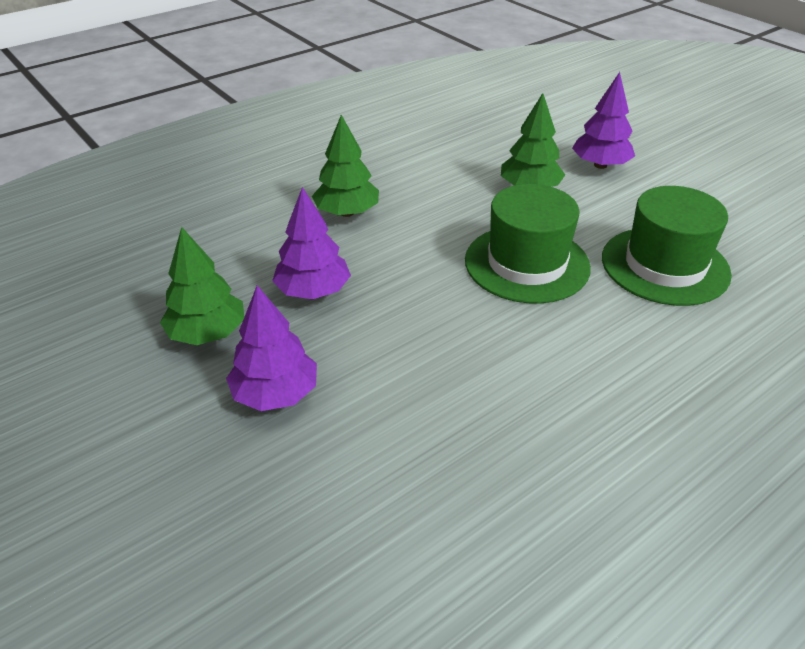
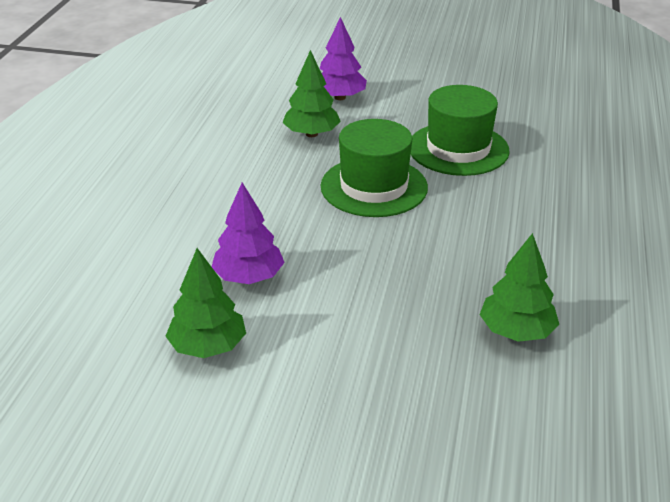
camera: 40 degrees left, 5 degrees down
purple tree [226,285,317,411] -> none
green tree [312,115,379,217] -> green tree moved to [480,233,559,342]

